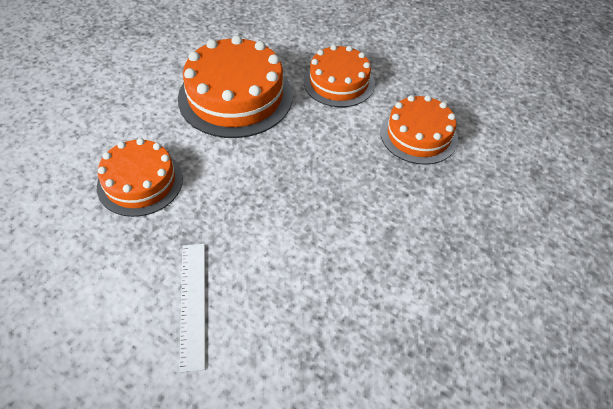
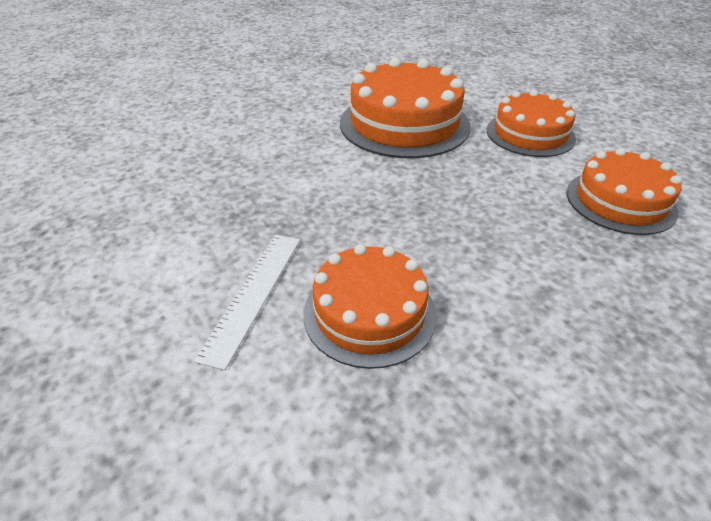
camera: 25 degrees right, 10 degrees down
orange cake [97,138,183,217] -> orange cake moved to [303,244,436,369]

